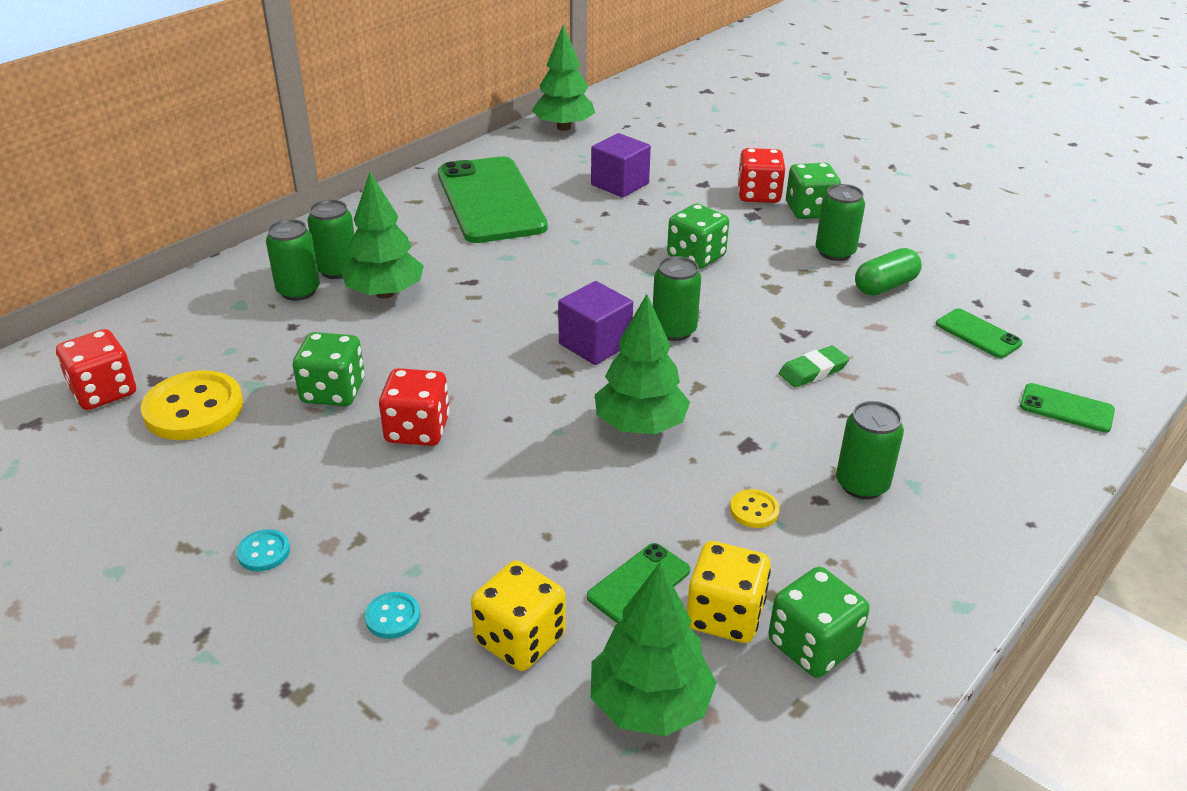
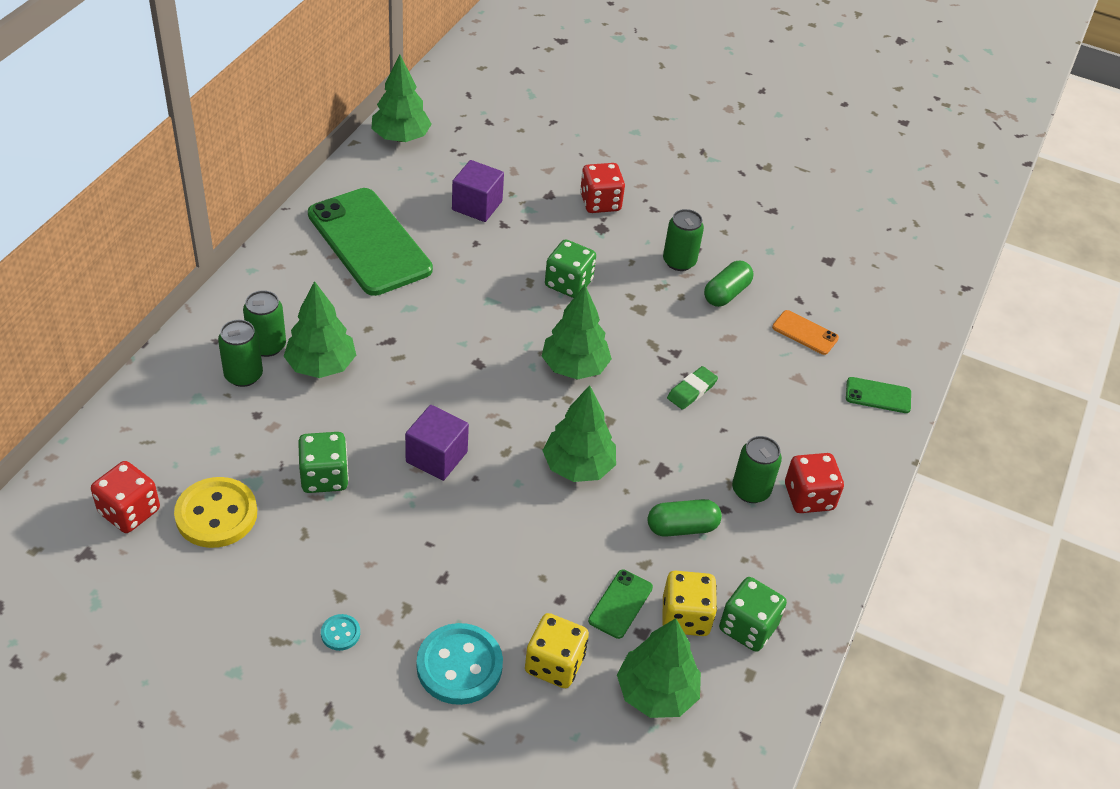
camera: 20 degrees left, 10 degrees up
turquoise button [365,592,420,639] -> turquoise button [417,623,503,705], size x2.18
red dice [379,368,450,446] -> red dice moved to [785,453,844,513]
purple cube [558,281,633,365] -> purple cube moved to [405,405,469,481]
green can [653,256,701,341] -> green tree [542,285,612,380]
yellow button [730,489,780,528] -> green capsule [648,499,722,537]
green dice [786,163,841,219] -> none
green phone [936,308,1023,358] -> orange phone [772,310,839,355]

